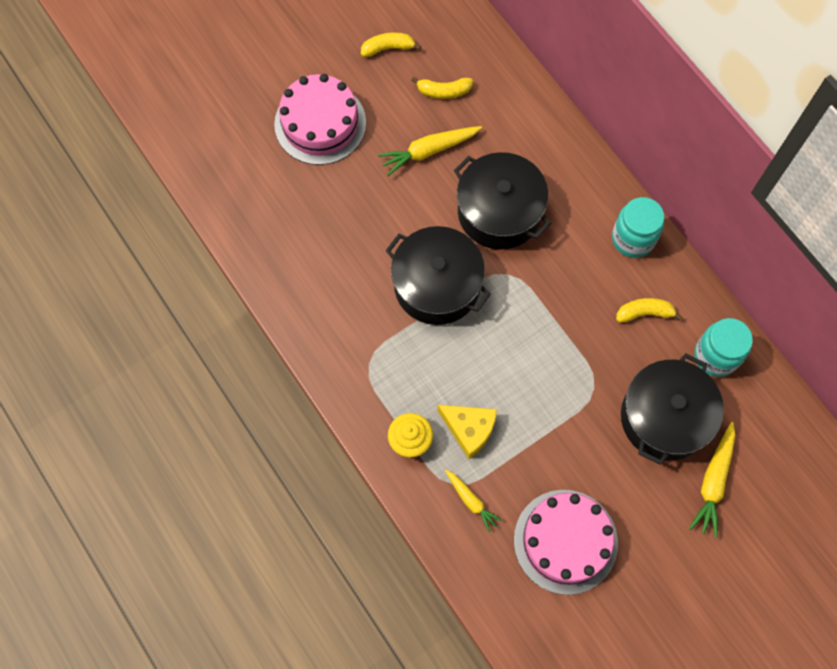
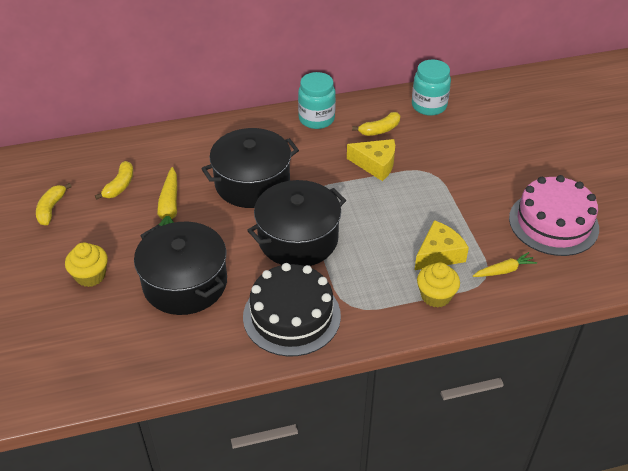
camera: 70 degrees left, 25 degrees down
pink cake [274,74,366,165] -> yellow cupcake [65,243,108,287]
yellow banana [616,298,683,322] -> yellow banana turned 135 degrees counterclockwise [352,112,401,136]
black pot [621,353,724,465] -> black pot moved to [134,222,227,315]
yellow carrot [689,422,735,538] -> none
none -> black cake [243,263,341,356]
none -> yellow cheese [347,139,395,181]

